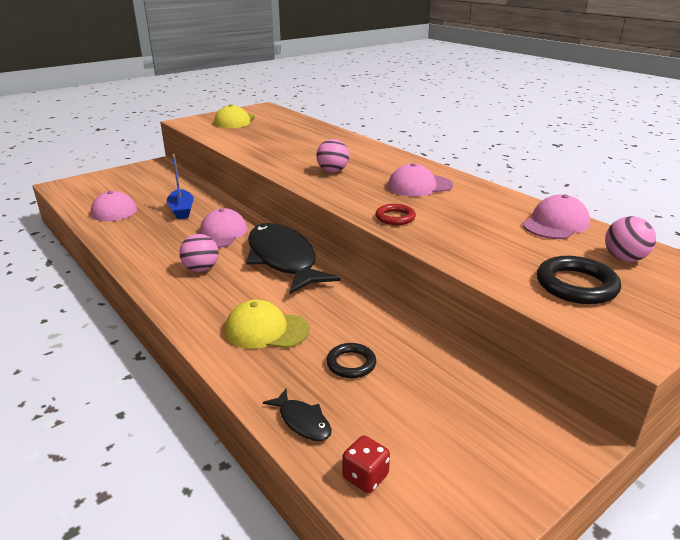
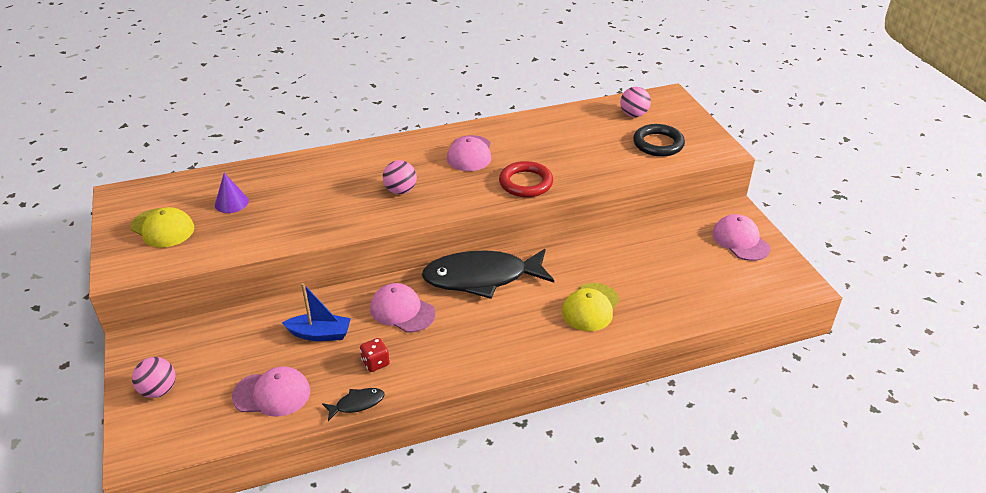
camera: 70 degrees left, 10 degrees up
pink ball [179,234,219,272] -> pink ball moved to [132,357,176,398]
black fish [263,389,331,441] -> black fish moved to [322,388,384,421]
black ring [326,343,376,378] -> none
red dice [342,435,390,493] -> red dice moved to [360,338,390,372]
red ring [375,204,416,225] -> red ring [499,161,553,197], size x1.58
pink cap [522,194,590,239] -> pink cap moved to [712,214,771,261]
none -> purple cone [215,173,249,213]

